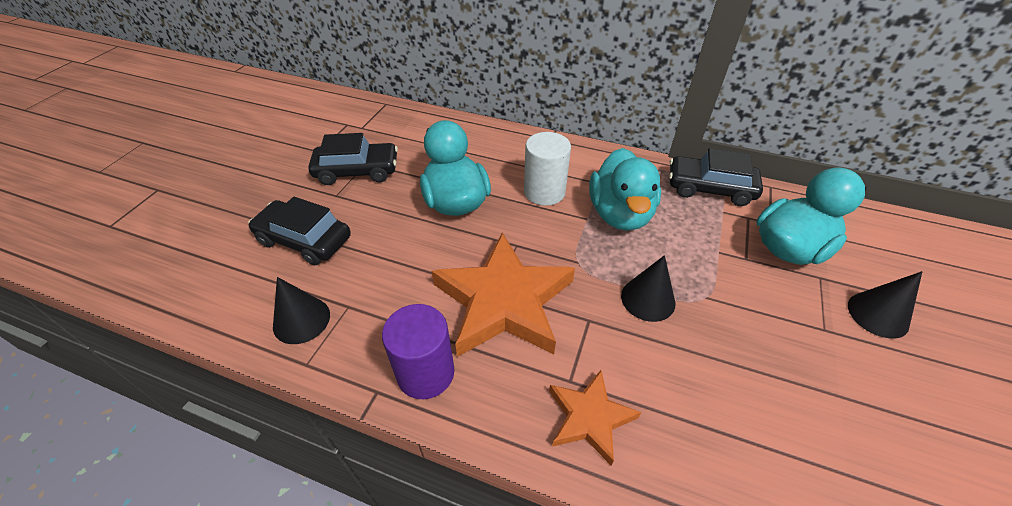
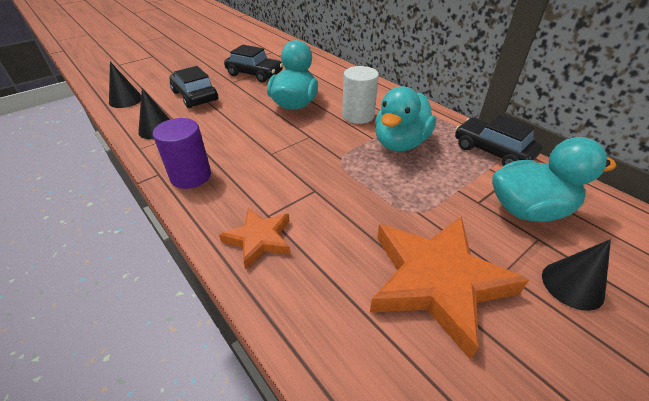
camera: 30 degrees right, 5 degrees down
orange star [432,232,575,357] -> orange star moved to [370,216,529,360]
black cone [621,255,675,322] -> black cone moved to [109,62,141,108]

